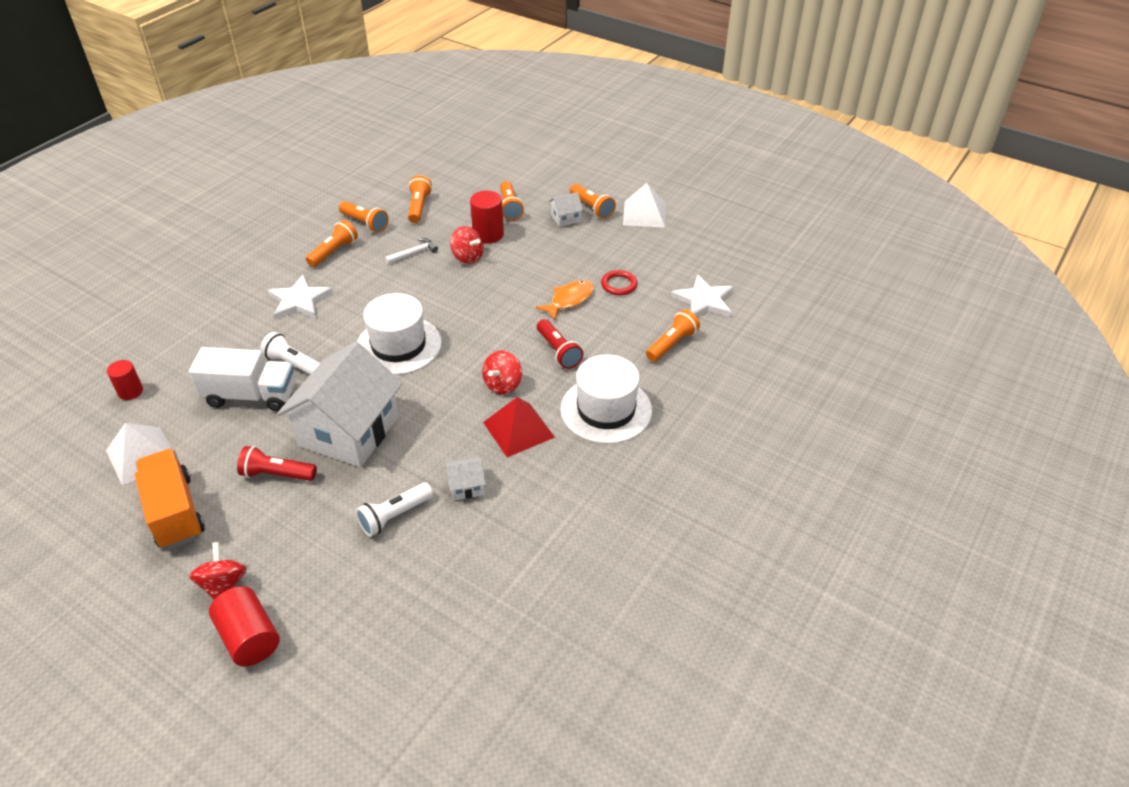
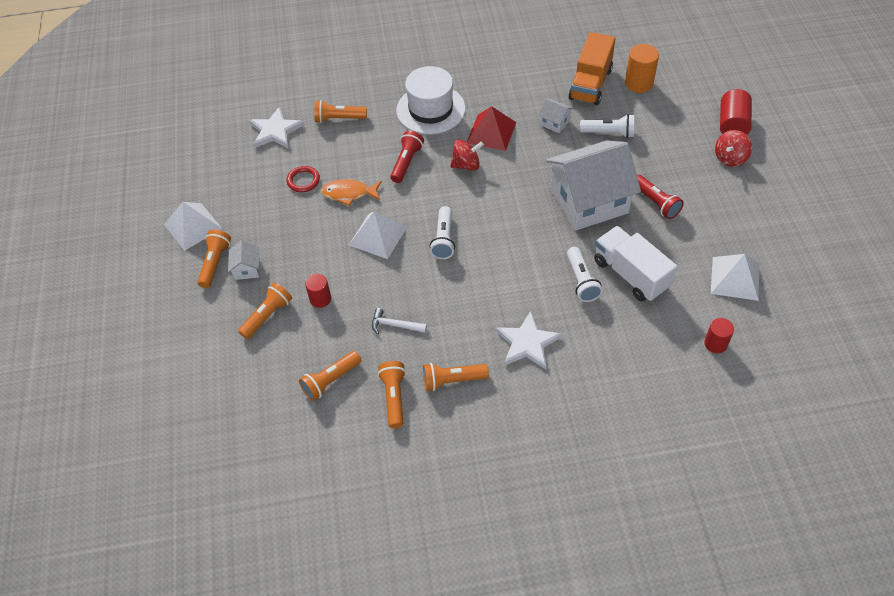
camera: 130 degrees left, 10 degrees up
orange truck [135,449,205,549] -> orange truck moved to [568,32,616,105]
white hat [357,293,442,375] -> none
red spinning top [450,226,484,264] -> none
red cylinder [470,191,504,244] -> red cylinder [305,274,331,308], size x0.65
white house [548,192,584,227] -> white house turned 60 degrees clockwise [228,240,260,280]
none -> white pyramid [349,211,407,259]
none -> white flashlight [430,206,455,259]
none -> orange cylinder [625,44,659,93]

